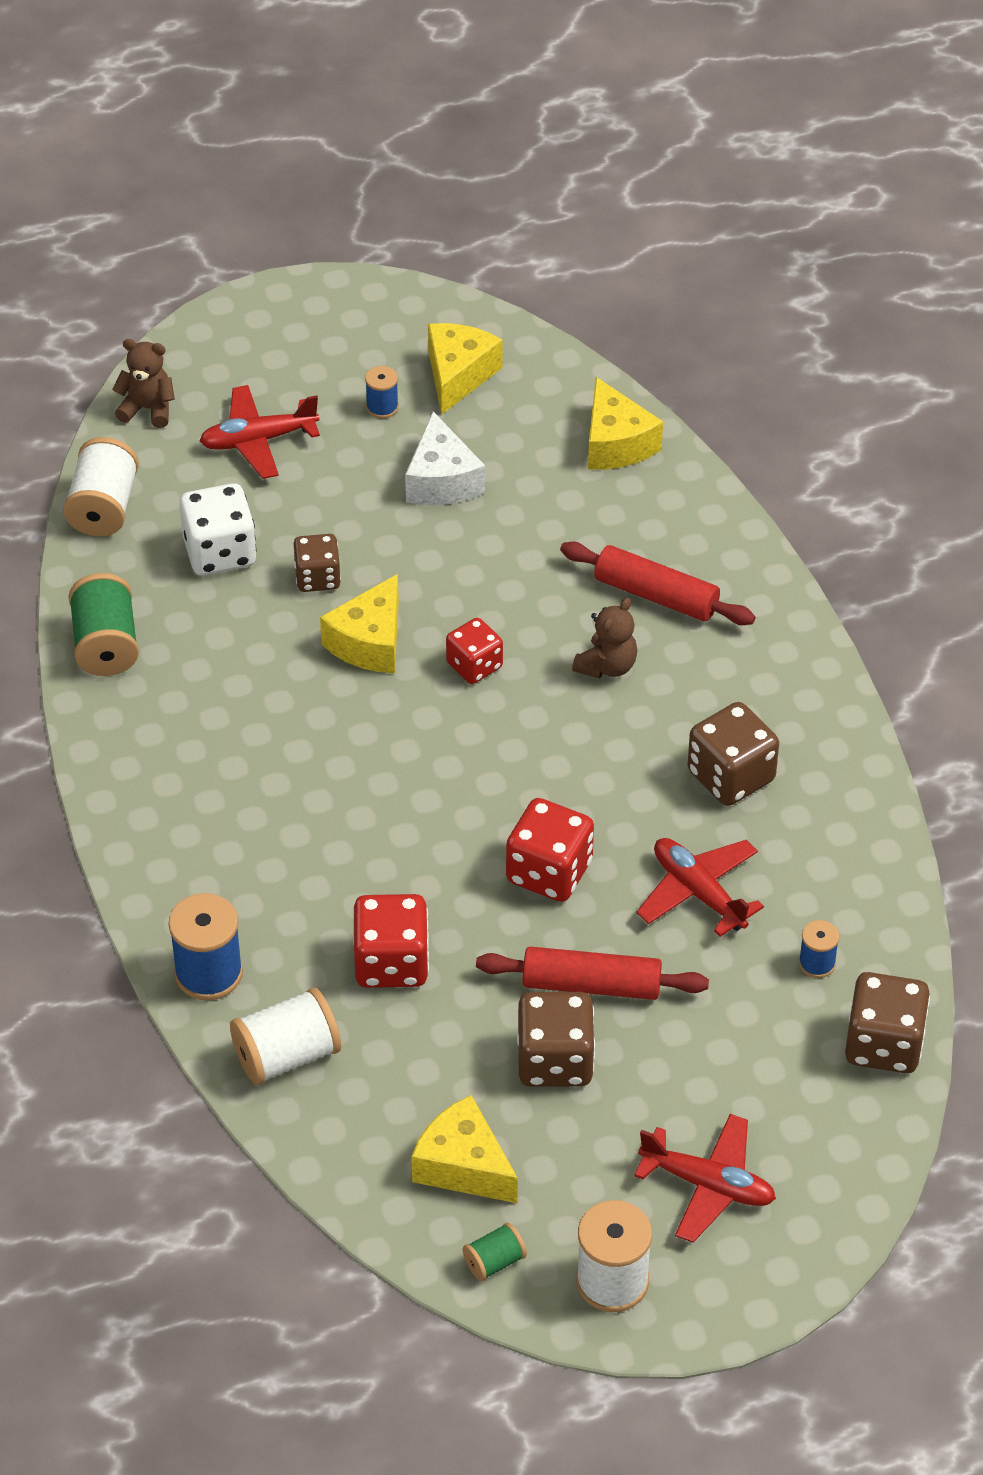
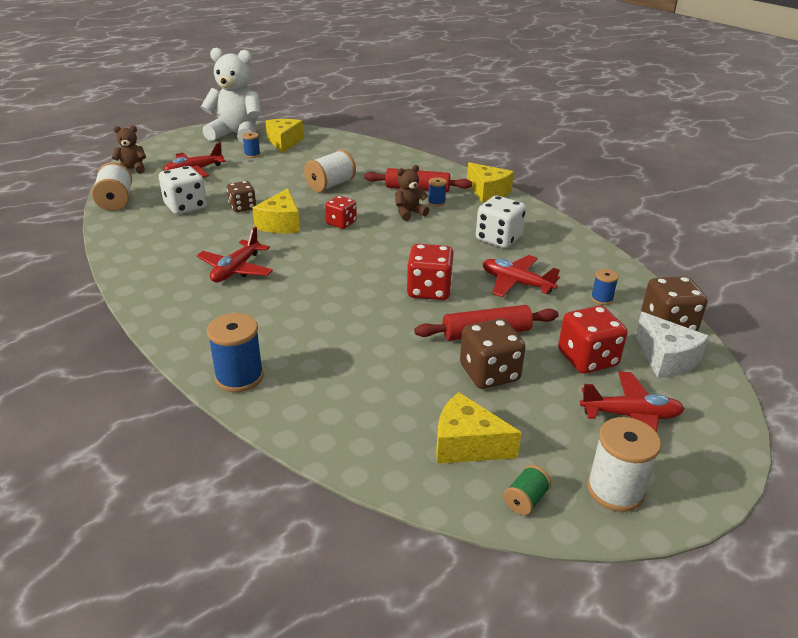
camera: 20 degrees left, 15 degrees down
green spool [68,573,139,676] -> none
white spool [230,988,341,1085] -> white spool moved to [304,150,356,192]
red dice [353,894,429,988] -> red dice moved to [558,305,628,374]
white cheese [405,411,485,505] -> white cheese moved to [635,312,709,378]
brown teddy bear [572,598,637,678] -> brown teddy bear turned 135 degrees counterclockwise [395,165,429,221]
yellow cheese [588,377,663,470] -> yellow cheese moved to [467,162,514,203]
brown dice [688,702,779,806] -> white dice [476,196,526,248]
none -> red plane [197,227,273,282]
none -> white teddy bear [201,48,261,143]
none -> blue spool [428,177,447,207]

